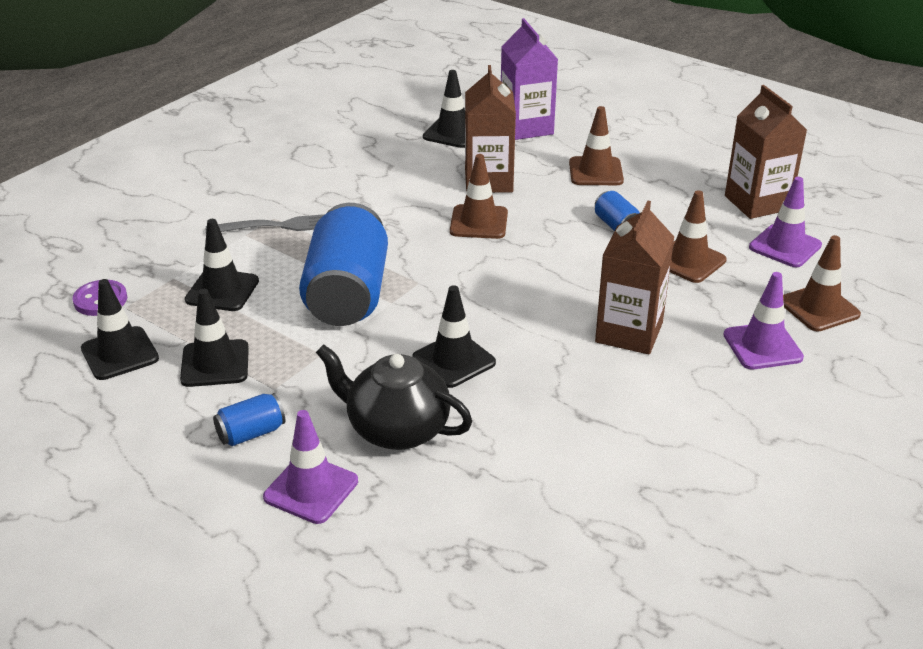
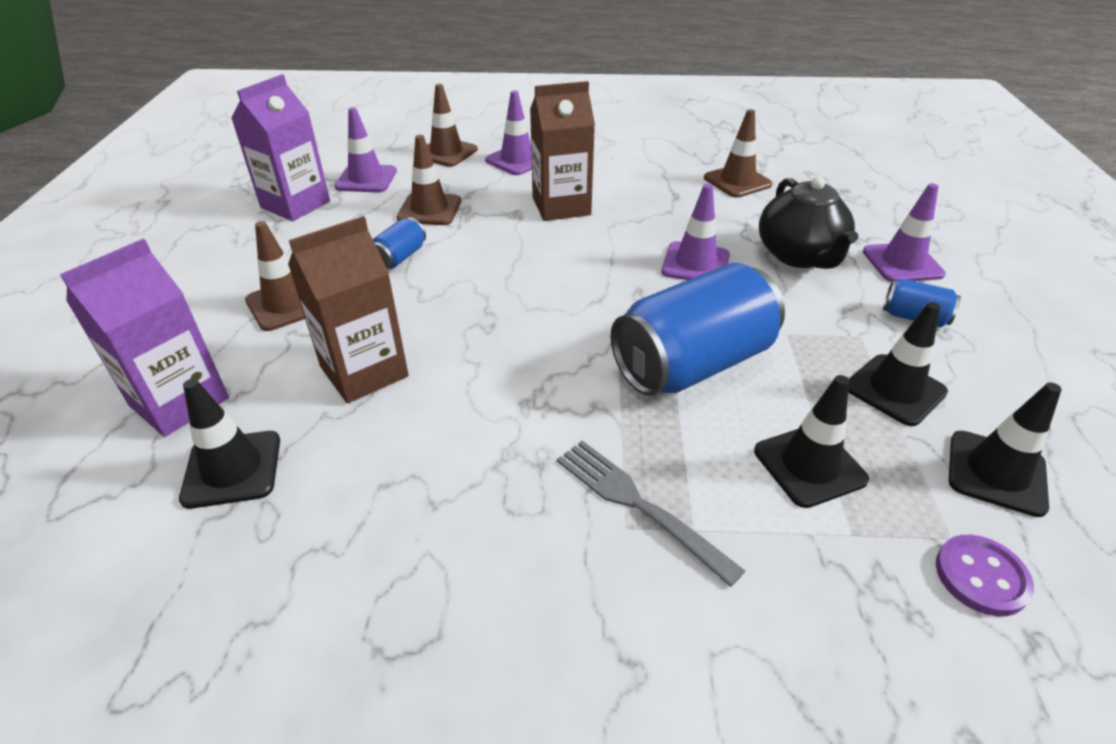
camera: 125 degrees left, 5 degrees up
black traffic cone [412,285,496,388] -> purple traffic cone [661,184,730,280]
brown traffic cone [450,154,508,239] -> brown traffic cone moved to [704,109,773,198]
brown carton [725,85,807,219] -> purple carton [231,74,330,221]

